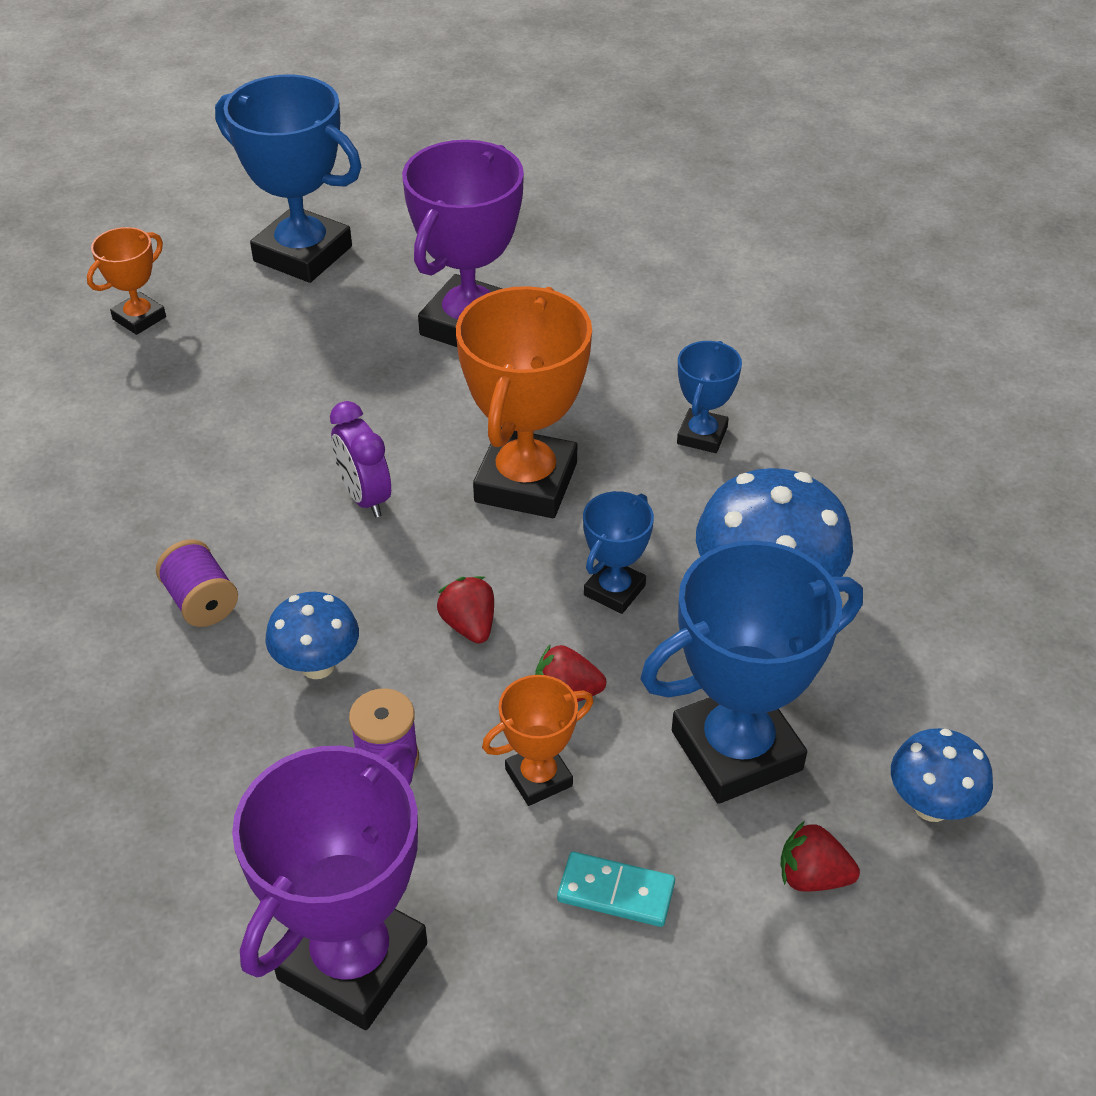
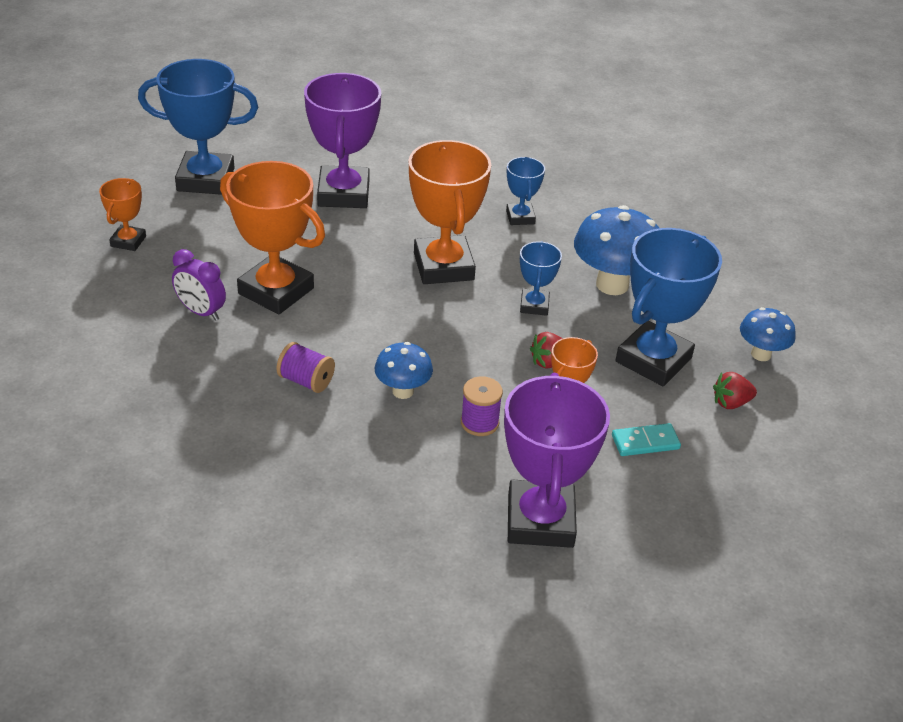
camera: 30 degrees left, 5 degrees down
purple clock [330,401,391,518] -> purple clock moved to [172,249,226,321]
red strawberry [437,576,494,644] -> none
none -> orange trophy [220,161,325,314]

